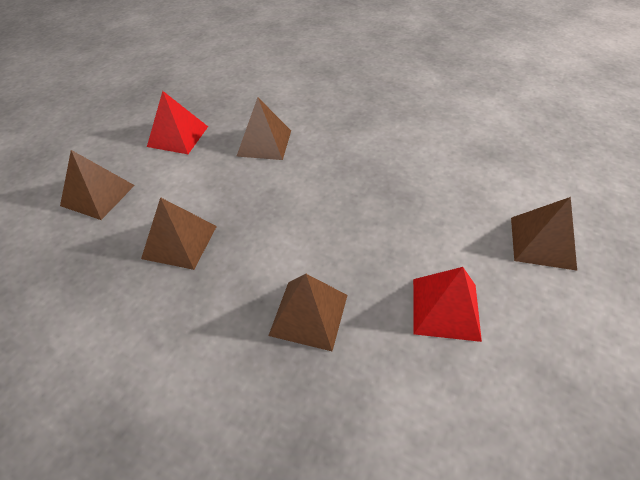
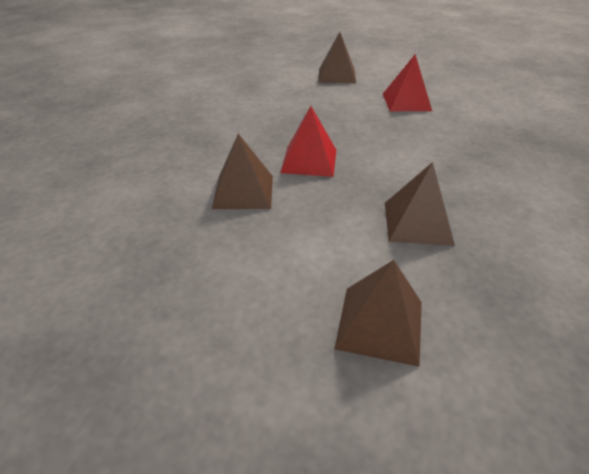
camera: 100 degrees left, 10 degrees down
red pyramid [147,91,208,154] -> red pyramid moved to [280,106,336,177]
brown pyramid [268,274,347,351] -> none

